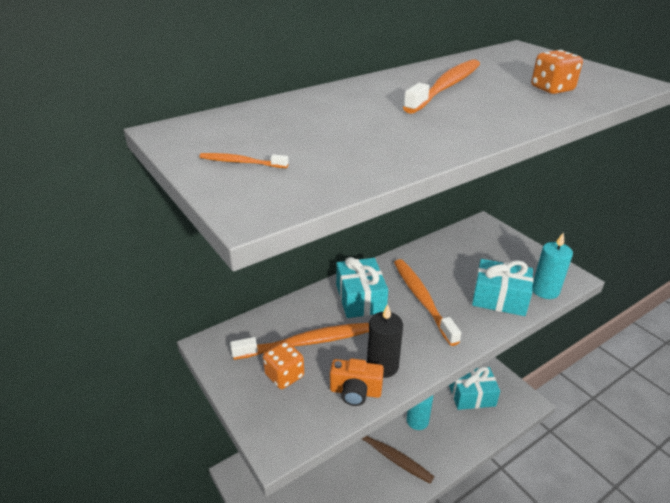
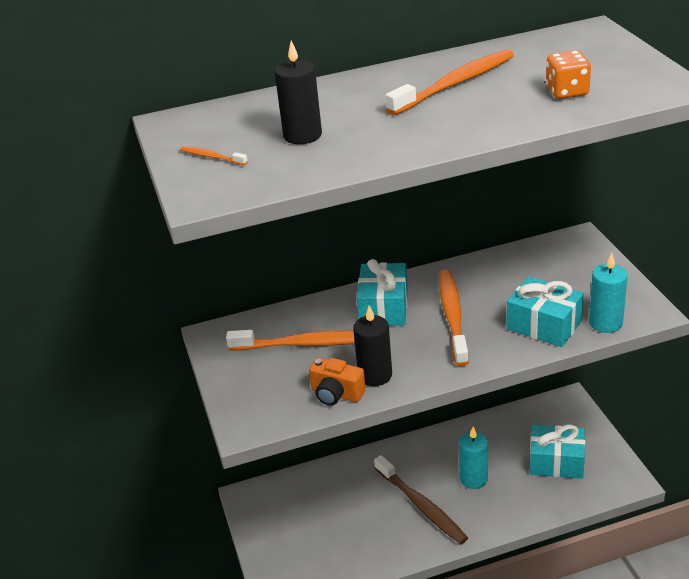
camera: 20 degrees right, 0 degrees up
orange dice [263,341,304,389] -> none
none -> black candle [275,40,322,144]

